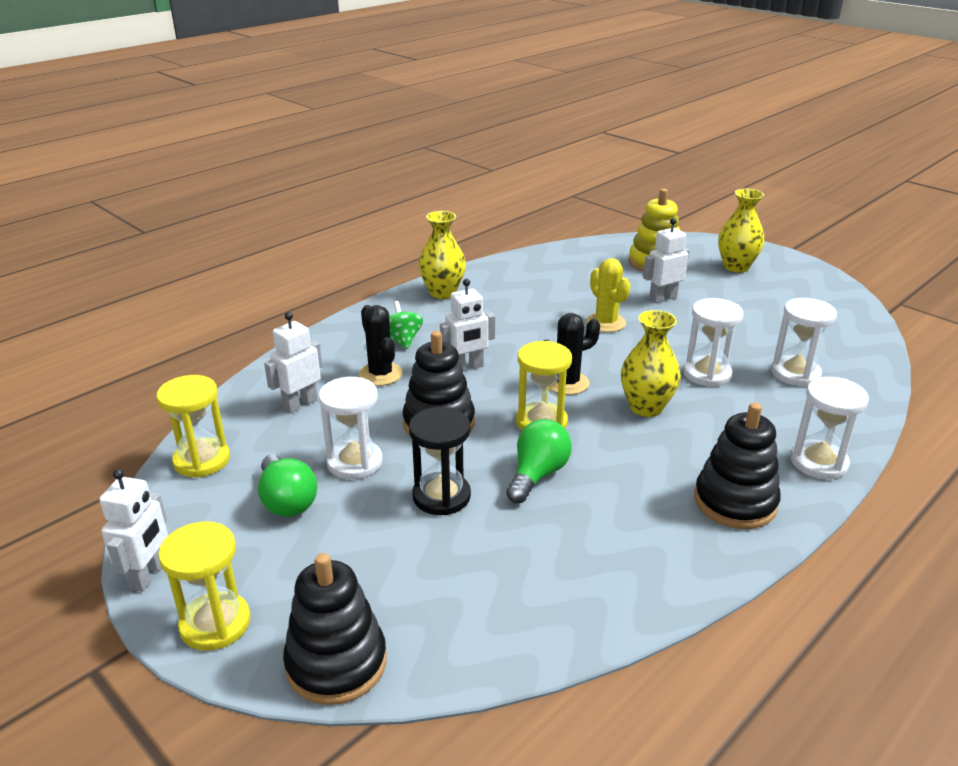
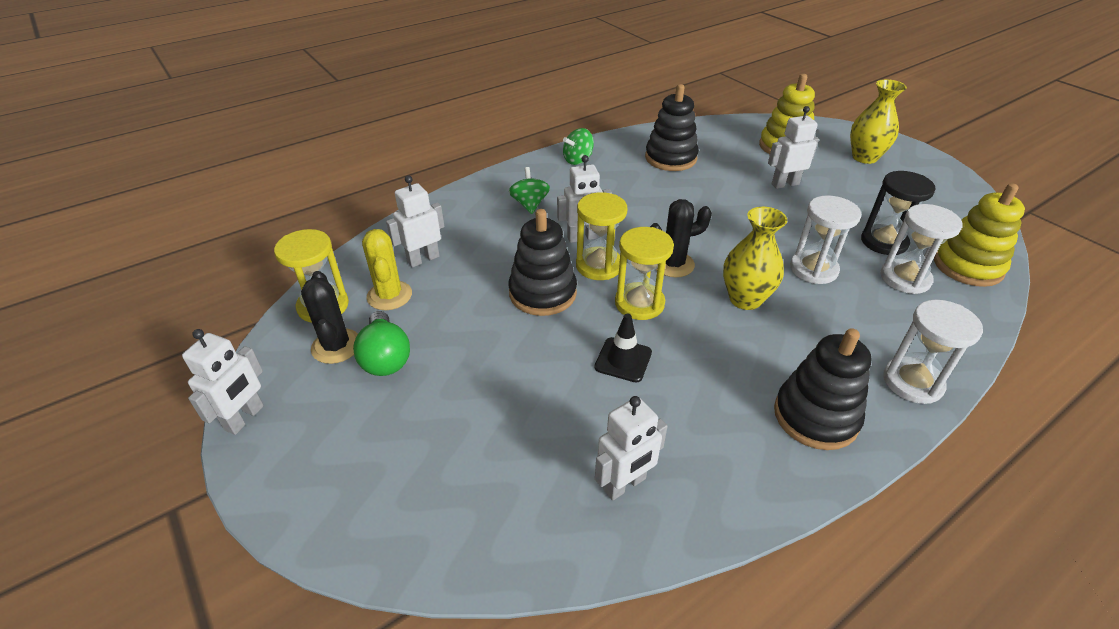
camera: 10 degrees right, 10 degrees up
yellow hourglass [158,521,251,651] -> yellow hourglass moved to [576,192,627,280]
black stacking toy [283,553,387,705] -> black stacking toy moved to [645,84,699,171]
white hourglass [319,377,383,479] -> none
black cactus [359,305,403,386] -> black cactus moved to [301,271,358,364]
black hourglass [409,407,471,515] -> black hourglass moved to [861,171,936,255]
yellow vase [419,211,466,299] -> green spinning top [563,128,594,165]
green light bulb [506,419,572,503] -> black traffic cone [595,313,652,382]
yellow cactus [586,258,631,332] -> yellow cactus moved to [362,229,412,310]
none -> white robot [595,396,668,500]
none -> yellow stacking toy [934,183,1025,287]

